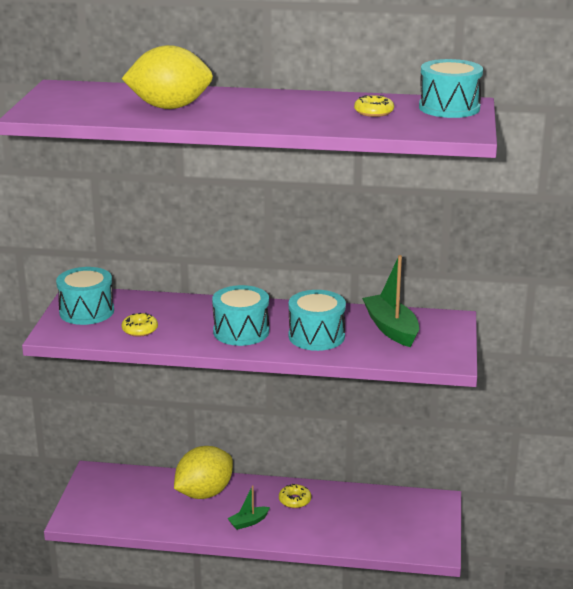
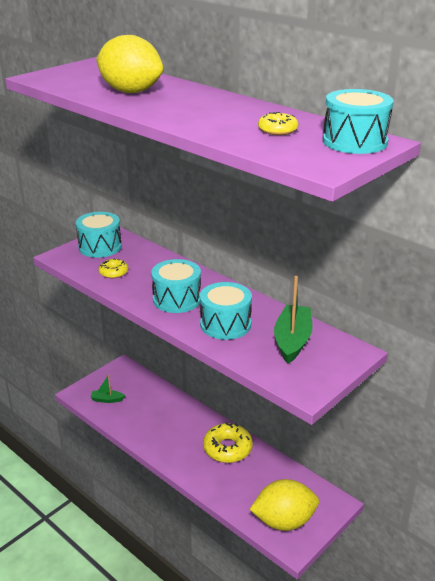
camera: 35 degrees right, 5 degrees up
yellow lemon [174,446,233,499] -> yellow lemon moved to [249,479,319,531]
green boat [227,485,270,530] -> green boat moved to [91,374,125,403]
yellow donut [279,484,311,508] -> yellow donut [203,422,253,463], size x1.80

